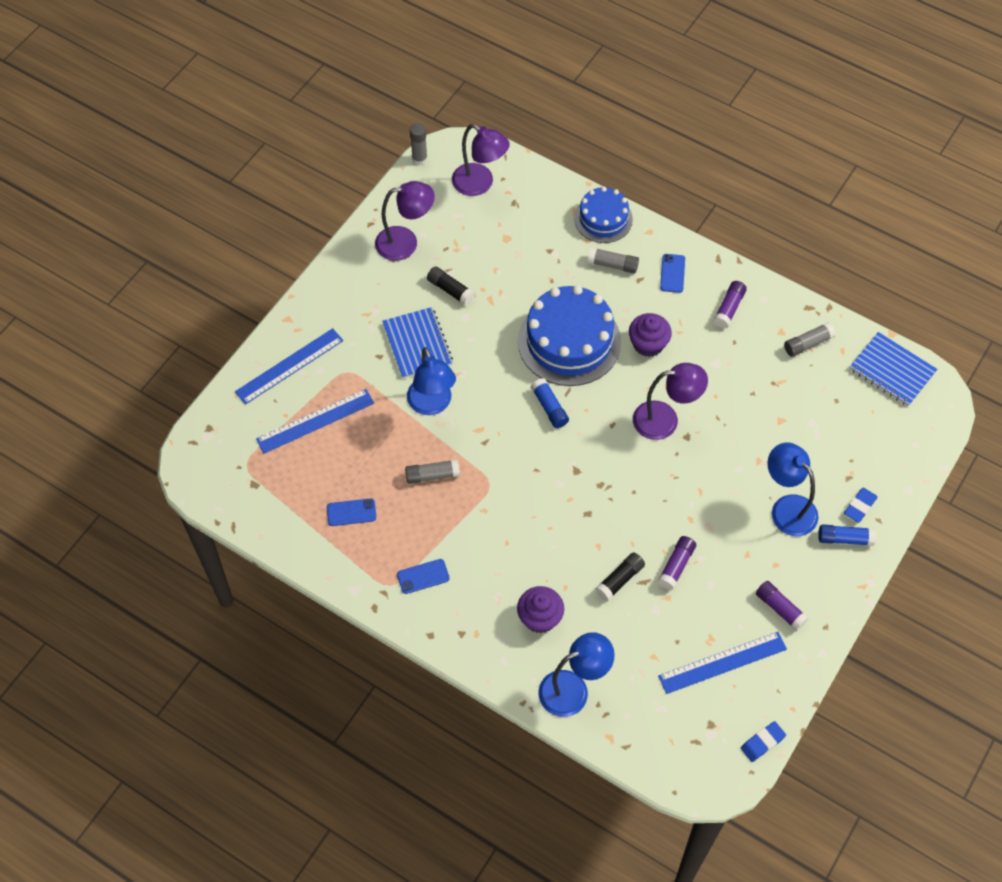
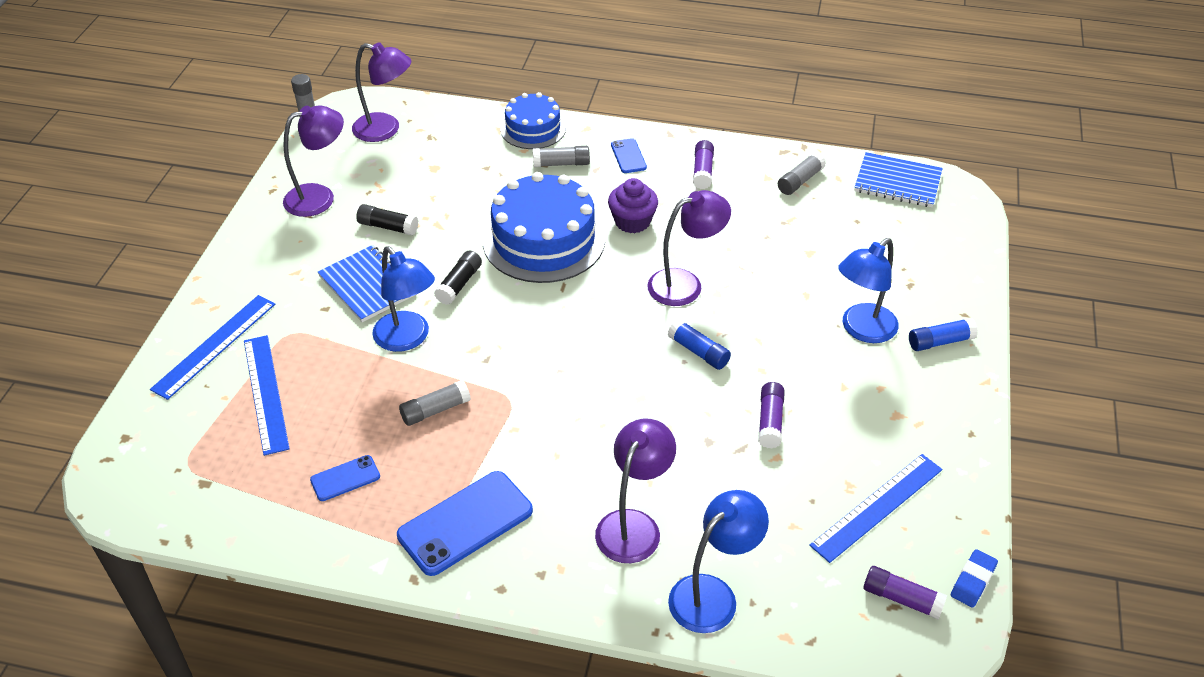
camera: 20 degrees left, 15 degrees down
blue ruler [256,389,374,454] -> blue ruler turned 60 degrees counterclockwise [244,335,290,456]
blue phone [397,559,450,594] -> blue phone [397,471,533,576], size x1.93
purple cupcake [517,586,564,633] -> purple lamp [595,419,676,563]
blue glue stick [531,378,569,428] -> blue glue stick moved to [668,319,731,370]
black glue stick [595,552,645,601] -> black glue stick moved to [434,251,482,305]
purple glue stick [756,581,809,631] -> purple glue stick moved to [864,566,947,620]
blue lamp [767,443,818,536] -> blue lamp turned 75 degrees counterclockwise [838,238,899,343]
blue eraser [844,488,878,523] -> none

